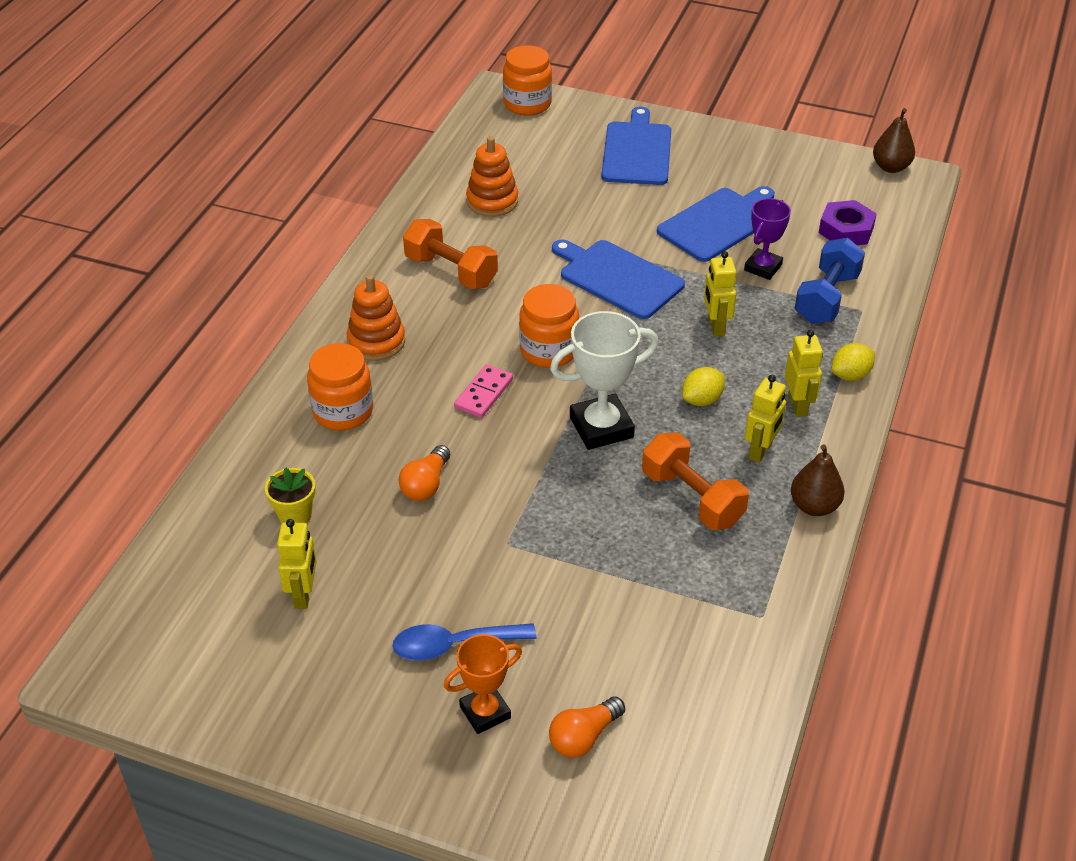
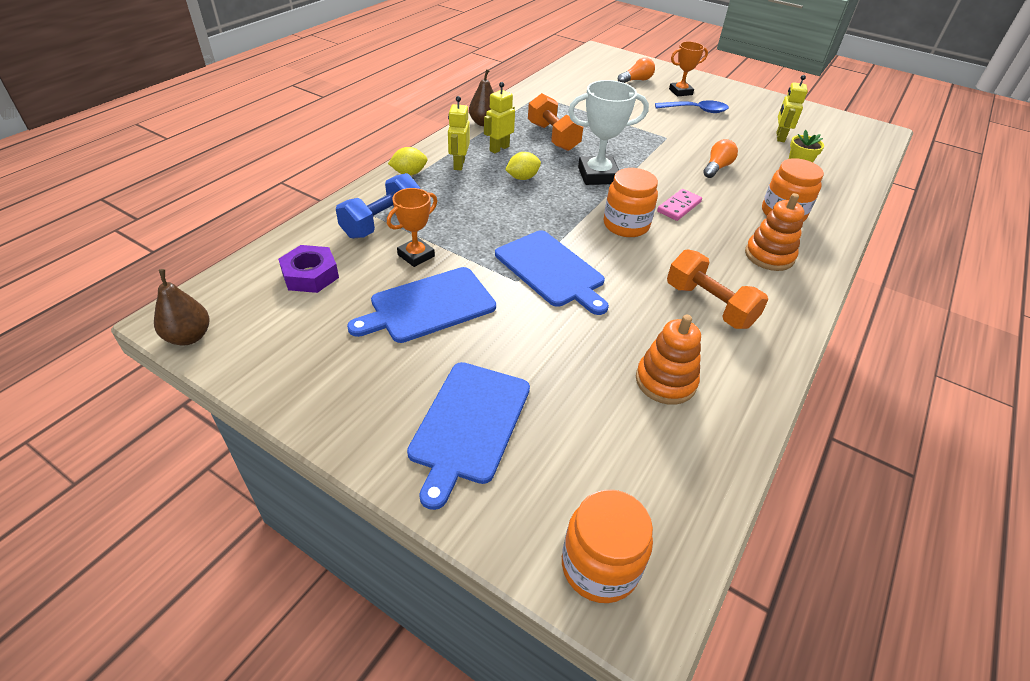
camera: 170 degrees left, 0 degrees up
yellow robot [704,251,737,336] -> none
purple trophy [744,198,791,280] -> orange trophy [387,188,437,267]

